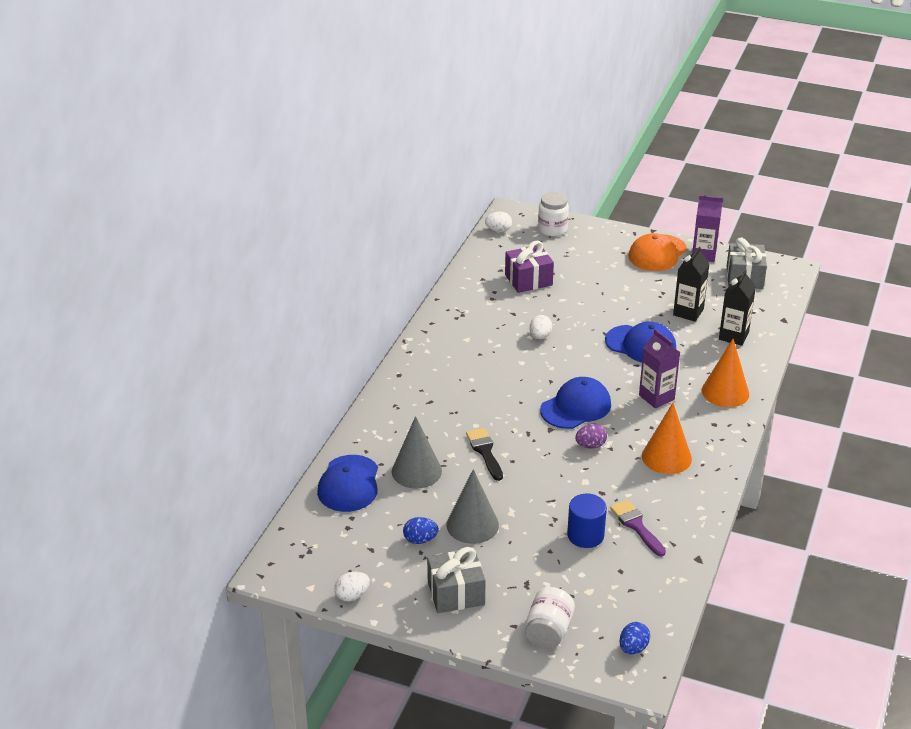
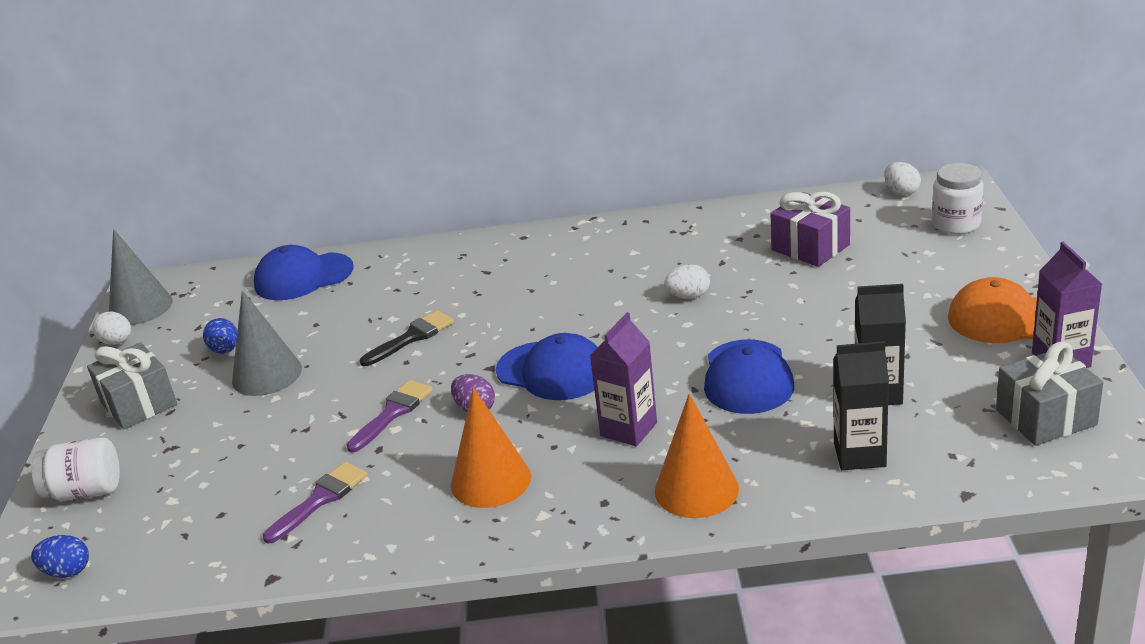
camera: 70 degrees right, 5 degrees down
grey cone [392,416,442,489] -> grey cone moved to [109,229,173,325]
blue cylinder [567,494,607,548] -> none
none -> purple brush [346,380,433,453]

